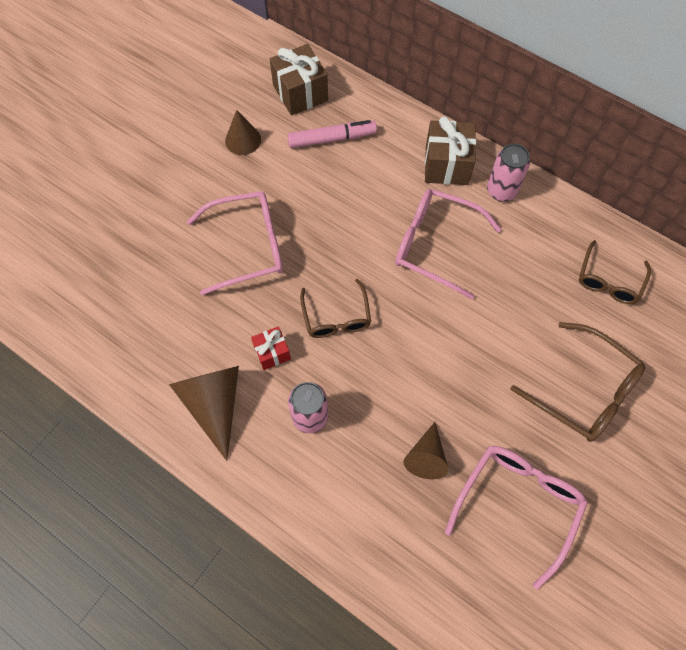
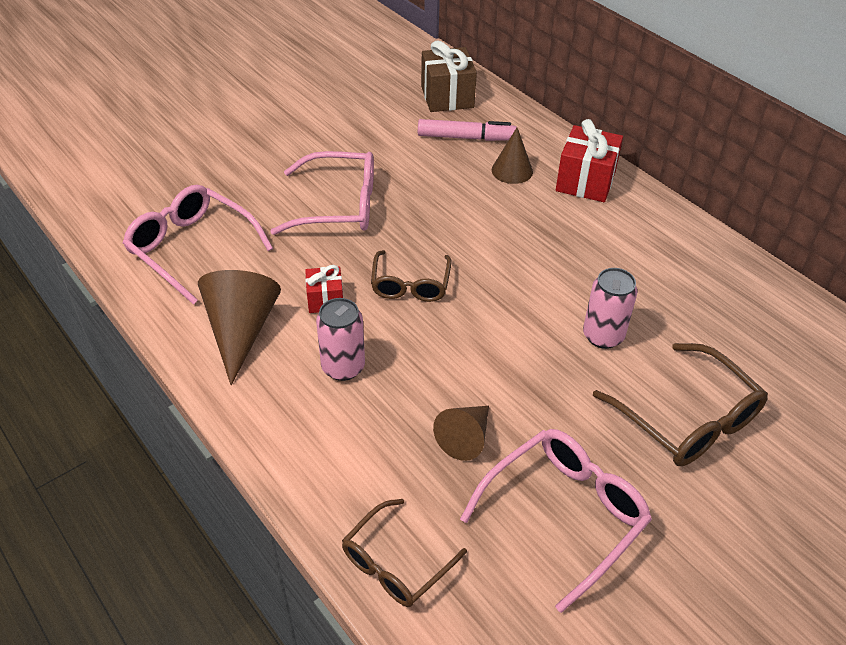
camera: 15 degrees right, 20 degrees down
brown cone [225,110,261,155] -> brown cone moved to [492,128,533,184]
pink glasses [395,189,502,300] -> pink glasses moved to [123,185,273,305]
brown gift [425,116,476,185] -> red gift [556,119,623,202]
pink can [487,144,530,201] -> pink can moved to [583,268,638,349]
brown glasses [579,240,651,304] -> brown glasses moved to [342,499,467,607]

